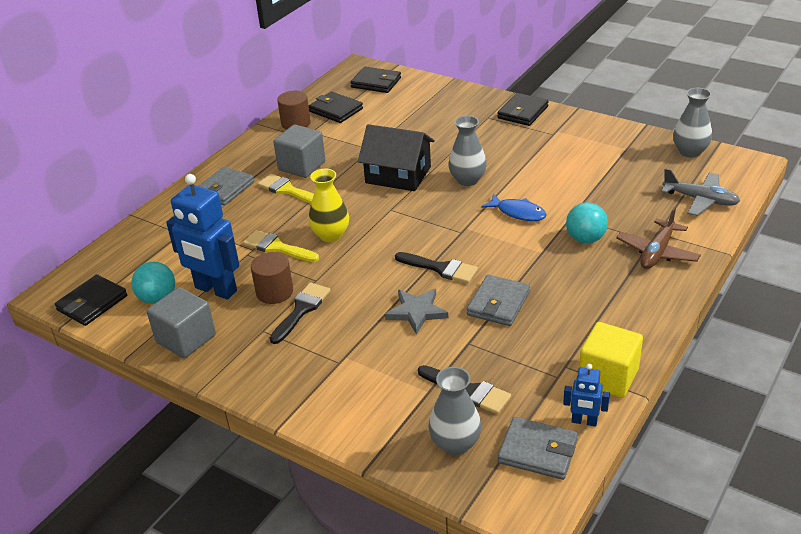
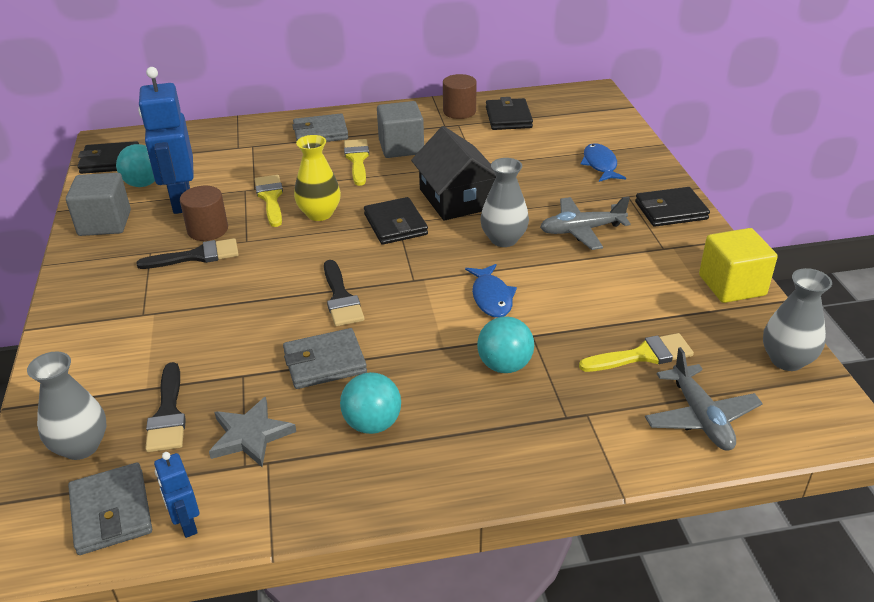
camera: 45 degrees right, 0 degrees up
black wallet [350,67,401,93] -> black wallet moved to [364,197,428,245]
grey star [385,289,448,335] -> grey star moved to [209,396,296,467]
yellow cube [579,322,643,398] -> yellow cube moved to [699,228,778,303]
brown plane [616,207,701,269] -> none
none -> turquoise ball [340,372,401,434]
none -> grey plane [540,197,631,250]
none -> yellow brush [579,333,694,372]
none -> blue fish [581,143,626,182]

